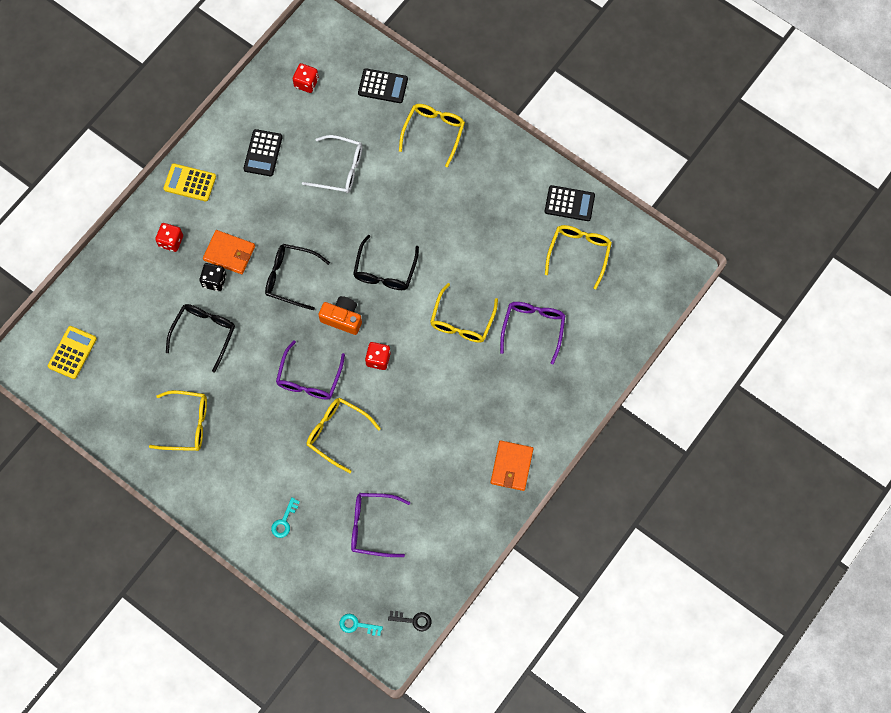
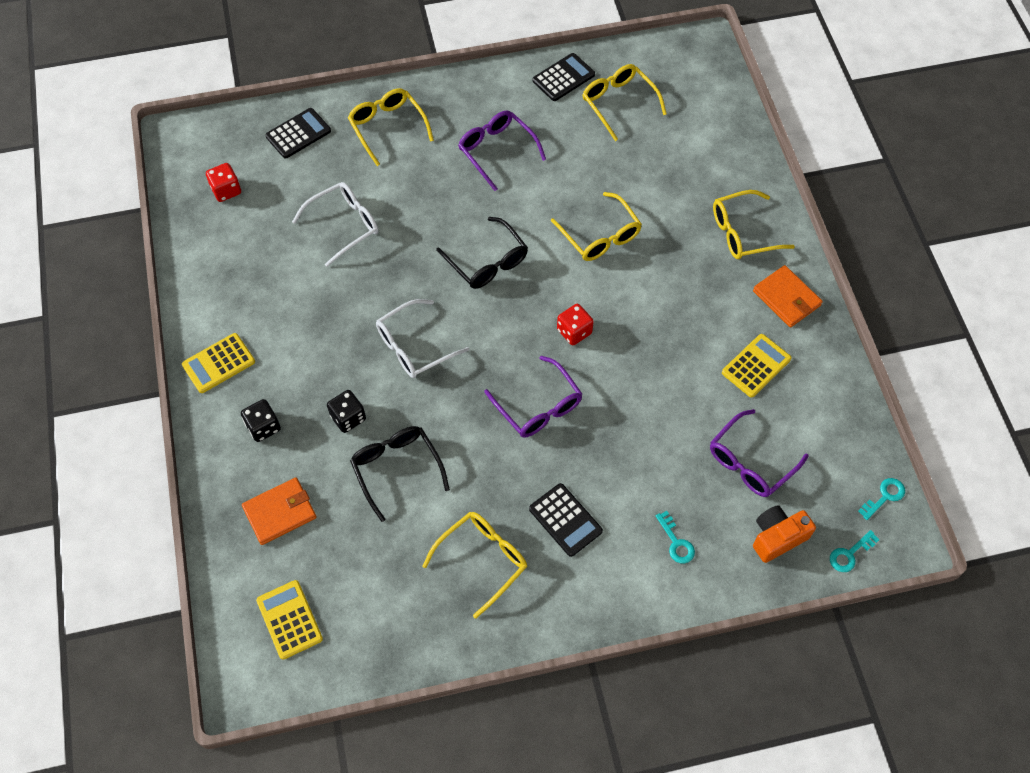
camera: 50 degrees left, 10 degrees down
red dice [155,223,183,252] -> black dice [241,399,281,442]
orange wallet [203,230,255,274] -> orange wallet moved to [242,477,316,545]
black calculator [243,129,283,176] -> black calculator moved to [529,483,603,557]
black glasses [265,244,330,310] -> white glasses [376,299,469,378]
yellow glasses [307,398,381,473] -> yellow glasses moved to [713,190,795,259]
orange camera [319,296,362,335] -> orange camera moved to [753,505,816,563]
black key [388,611,432,631] -> turquoise key [858,478,905,520]
purple glasses [500,302,566,364] -> purple glasses moved to [458,110,546,191]
none -> yellow calculator [722,334,792,398]

